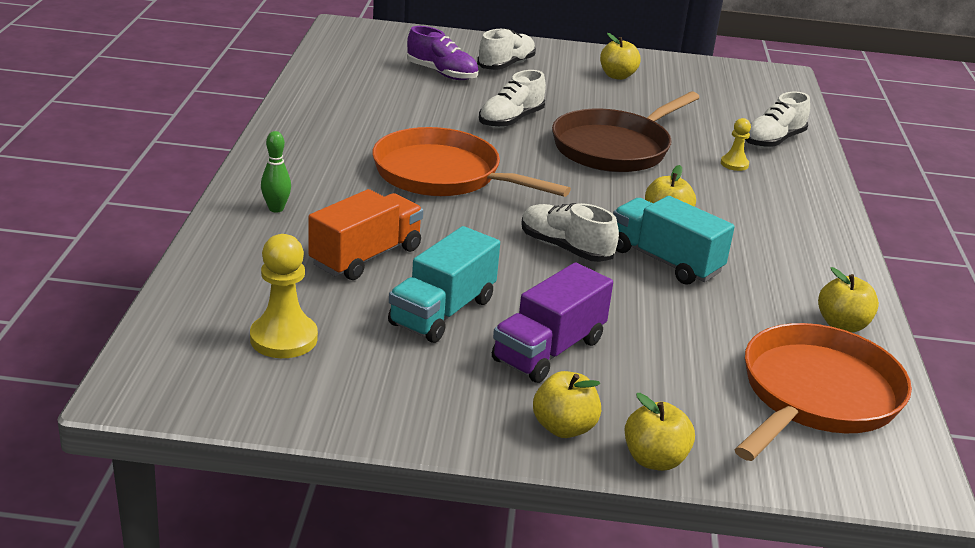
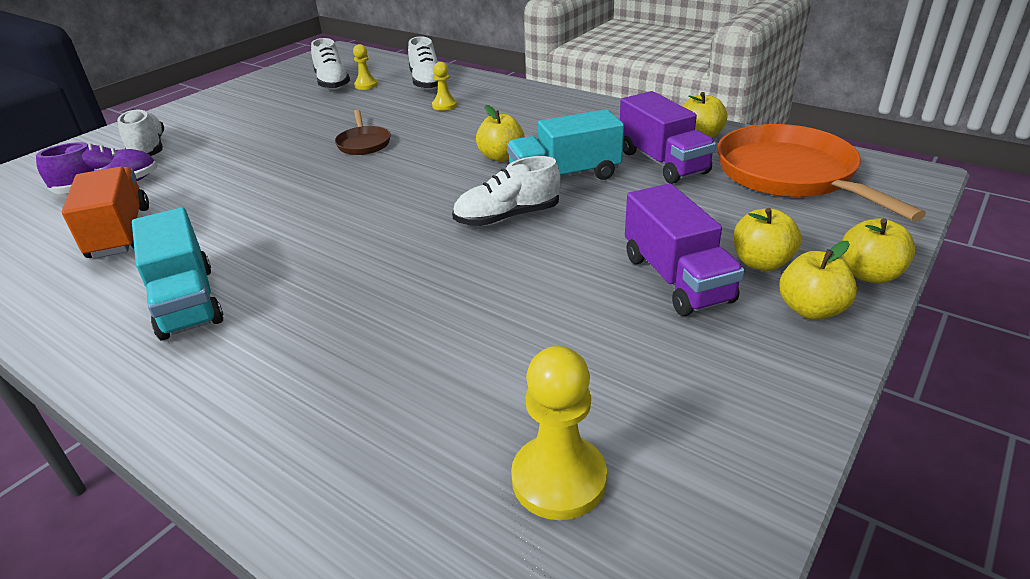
camera: 55 degrees left, 5 degrees up
green bowling pin [261,131,291,213] -> none
orange truck [308,189,423,280] -> orange truck moved to [62,166,149,259]
orange pan [372,127,571,197] -> none
turquoise truck [388,226,500,343] -> turquoise truck moved to [132,207,223,340]
white shoe [479,70,546,128] -> white shoe moved to [311,38,350,90]
brown pan [552,92,700,172] -> brown pan [335,110,391,155], size x0.47
yellow apple [600,33,641,80] -> yellow apple moved to [734,208,801,271]
none -> yellow pawn [353,44,378,90]
none -> purple truck [620,91,716,184]

